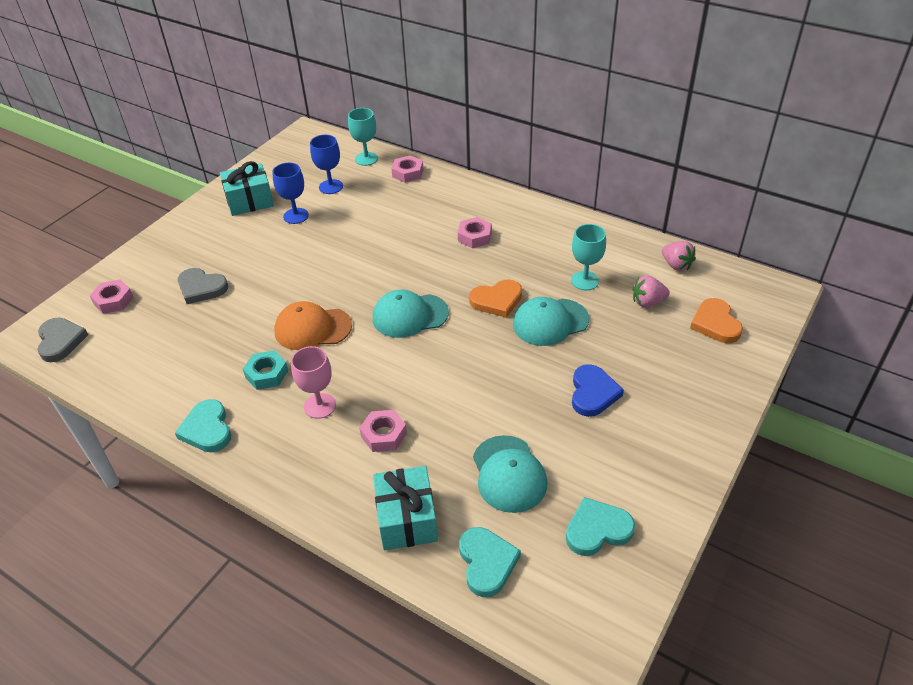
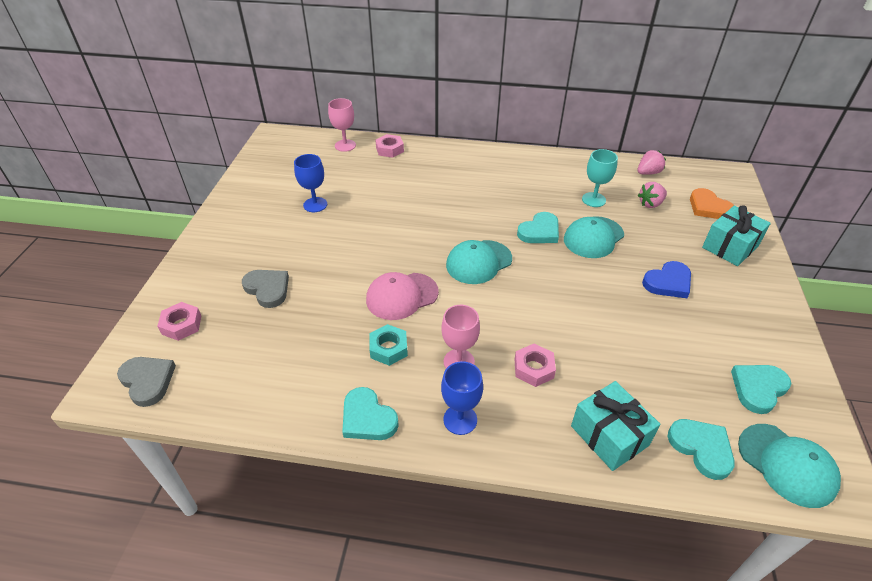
camera: 25 degrees left, 0 degrees up
grey heart [178,268,228,304] -> grey heart turned 135 degrees counterclockwise [242,270,289,308]
turquoise gift [220,161,274,216] -> turquoise gift moved to [702,205,771,266]
orange cap [274,301,352,350] -> pink cap [366,272,439,320]
blue goblet [310,135,343,194] -> blue goblet moved to [441,361,483,435]
turquoise goblet [348,108,378,166] -> pink goblet [328,98,356,152]
pink nut [458,217,492,248] -> none
orange heart [469,279,522,318] -> turquoise heart [517,212,559,243]
turquoise cap [473,435,547,513] -> turquoise cap moved to [738,424,841,508]
blue heart [572,364,624,417] -> blue heart turned 75 degrees clockwise [642,261,691,298]
pink strawberry [662,241,696,271] -> pink strawberry turned 60 degrees counterclockwise [638,150,666,175]

